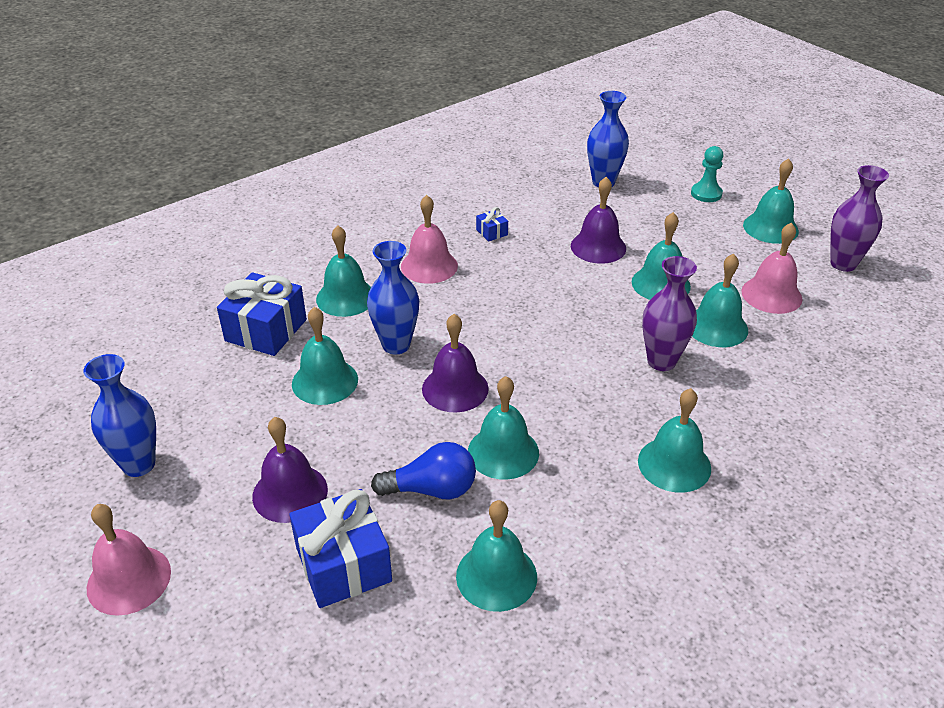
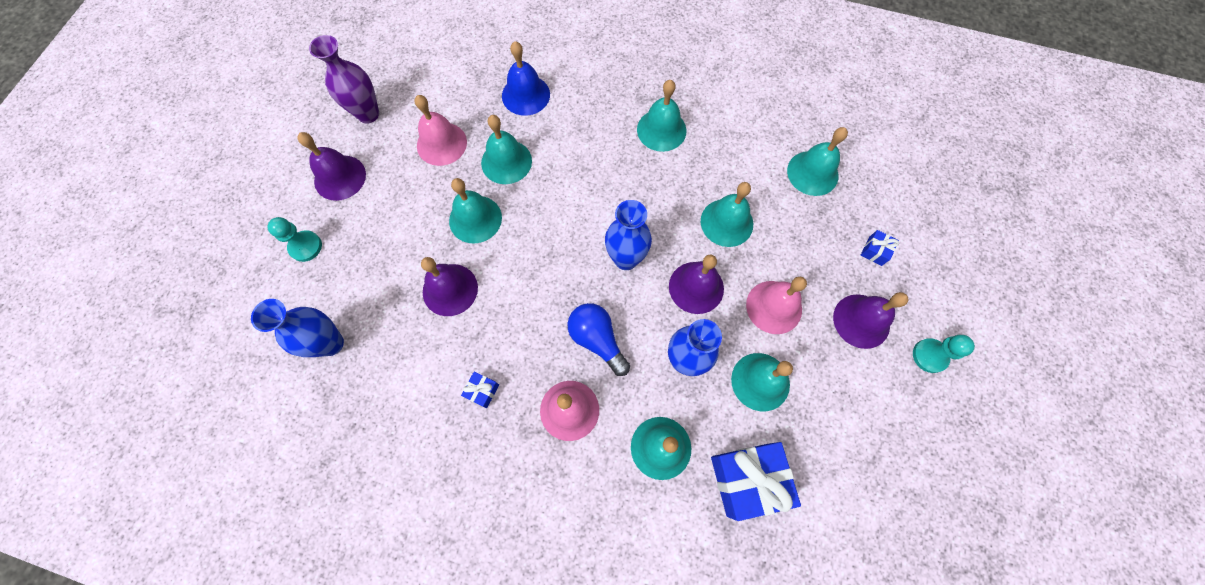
camera: 125 degrees left, 30 degrees up
blue vase [83,354,156,477] -> blue vase moved to [605,200,652,270]
pink bell [87,504,171,616] -> pink bell moved to [746,277,807,334]
blue gift [289,489,392,608] -> blue gift [861,230,899,266], size x0.45
blue light bulb [371,442,476,499] -> blue light bulb moved to [568,303,630,376]
purple vase [642,256,697,371] -> none
turquoise bell [743,158,799,244] -> purple bell [298,132,366,201]
none -> blue bell [502,41,550,116]
none -> turquoise pawn [913,335,975,373]

